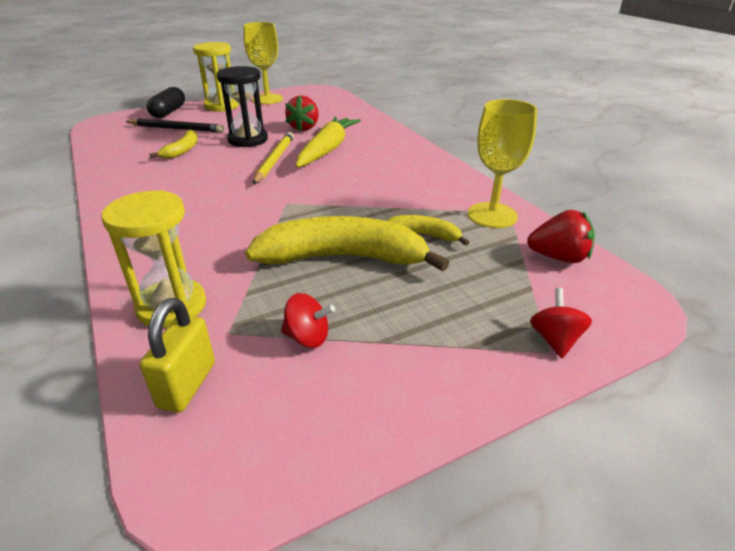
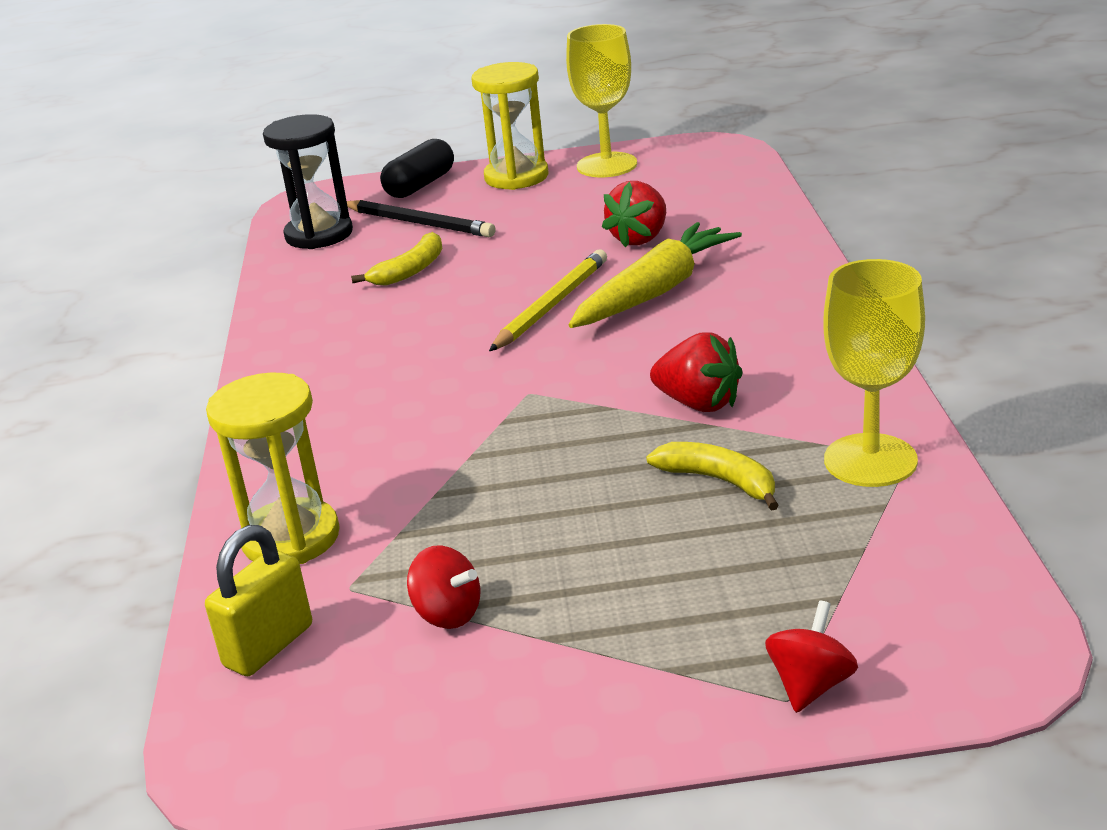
camera: 25 degrees right, 5 degrees down
black hourglass [217,66,268,147] -> black hourglass moved to [263,114,353,249]
yellow banana [245,216,450,271] -> none
red strawberry [527,210,595,263] -> red strawberry moved to [650,332,743,412]

